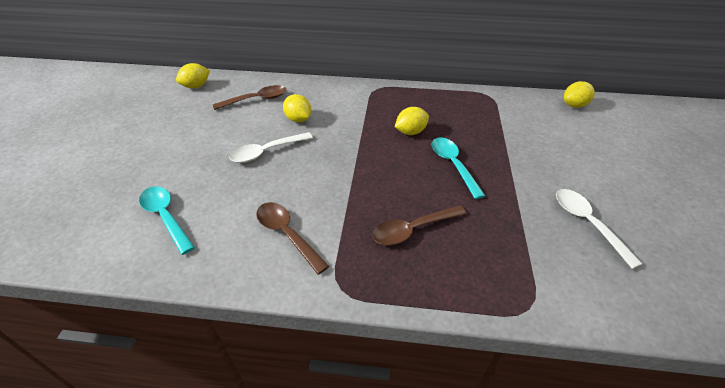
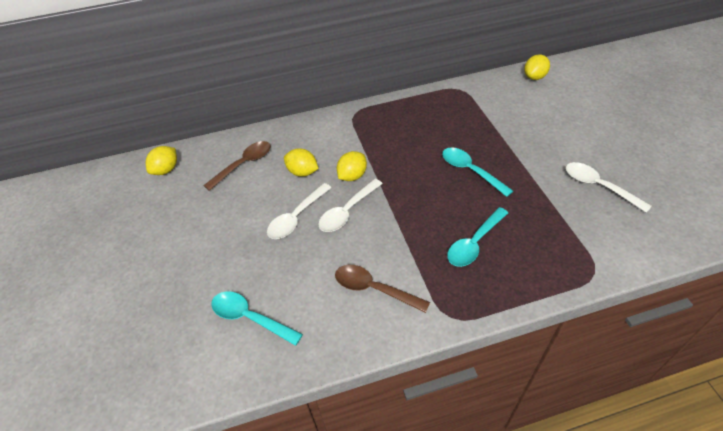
camera: 20 degrees left, 5 degrees up
brown spoon [372,206,467,245] -> turquoise spoon [447,207,508,267]
yellow lemon [395,107,429,135] -> yellow lemon moved to [337,151,367,181]
none -> white spoon [318,179,383,232]

